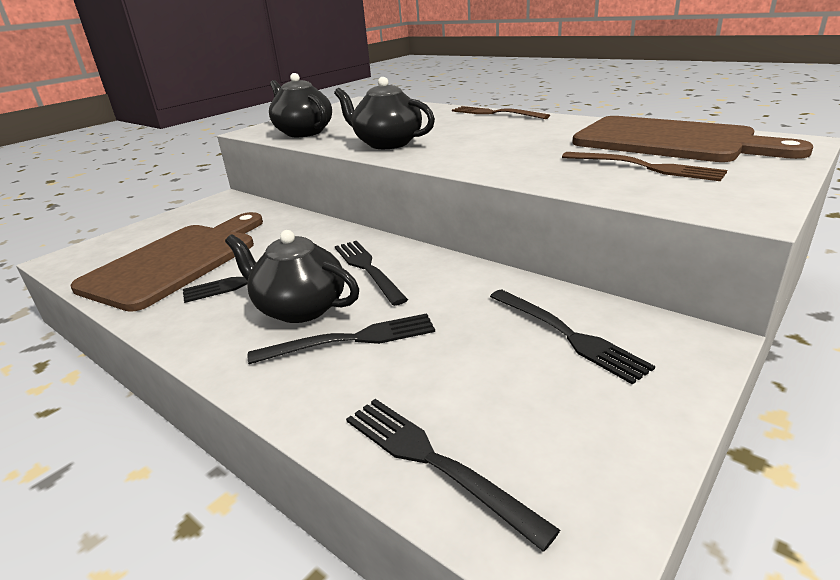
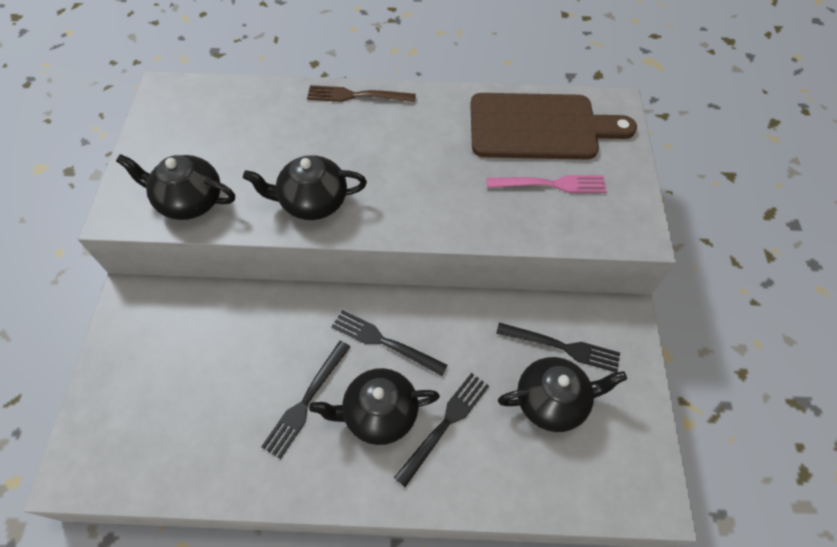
camera: 40 degrees left, 30 degrees up
brown cutting board [71,212,263,312] -> none
black fork [346,399,560,551] -> none
brown fork [562,152,727,181] -> pink fork [487,175,607,193]
none -> black teapot [498,357,627,432]

